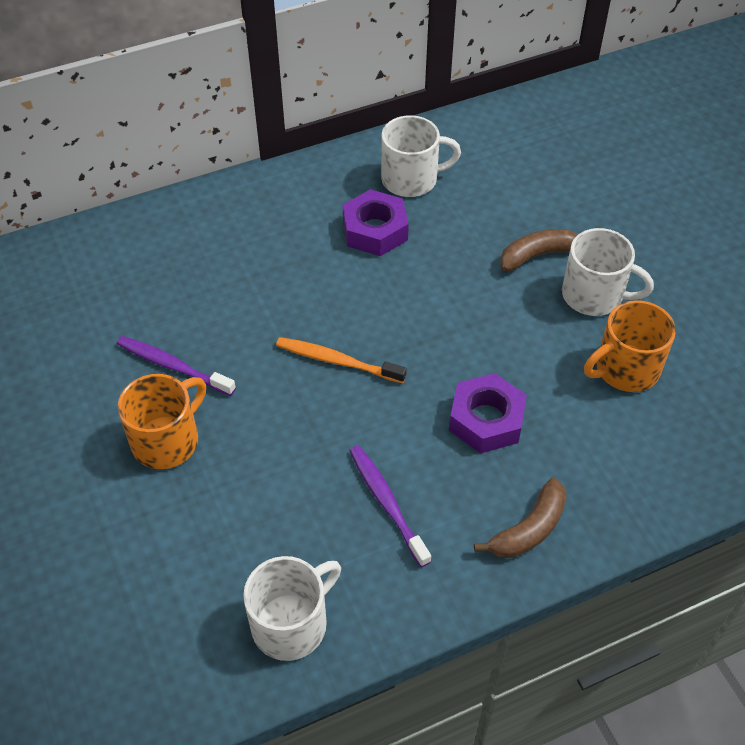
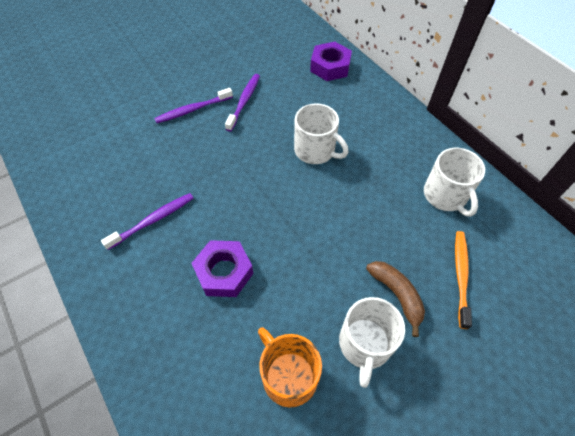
camera: 80 degrees right, 5 degrees up
orange mug [118,374,206,469] -> purple toothbrush [154,88,233,123]
white mug [243,556,341,661] -> white mug moved to [294,103,348,164]
orange toothbrush [276,337,407,383] -> orange toothbrush moved to [455,231,472,329]
purple nut [343,189,409,256] -> purple nut moved to [310,42,352,81]
brown banana [474,478,567,558] -> none

